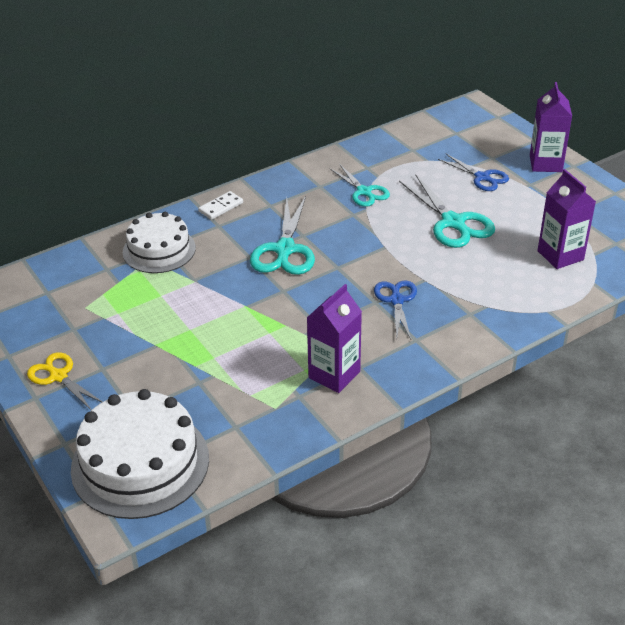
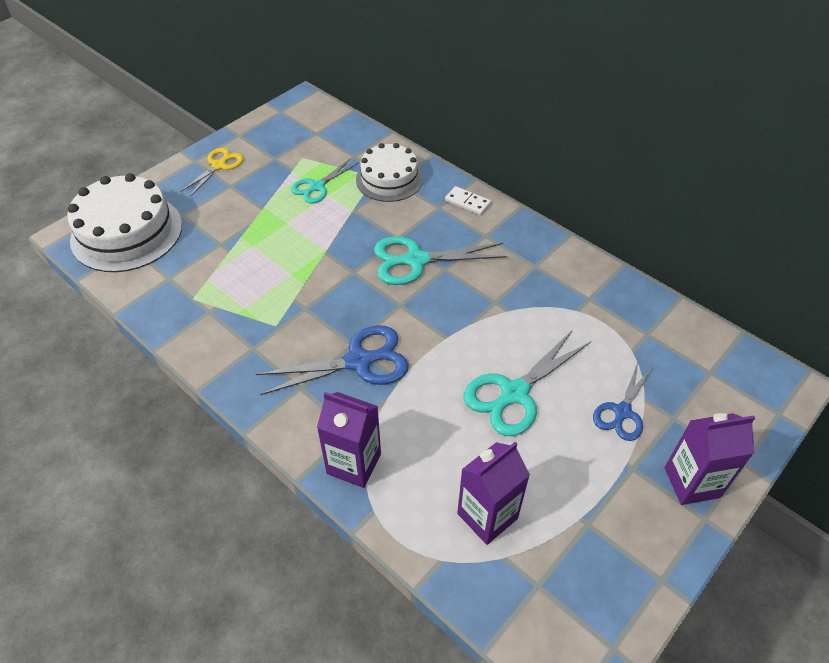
camera: 75 degrees right, 10 degrees up
purple carton [307,284,362,393] -> purple carton moved to [317,392,381,488]
turquoise scissors [329,164,390,207] -> turquoise scissors moved to [291,158,358,204]
blue scissors [374,281,417,339] -> blue scissors [256,325,409,395], size x1.56

